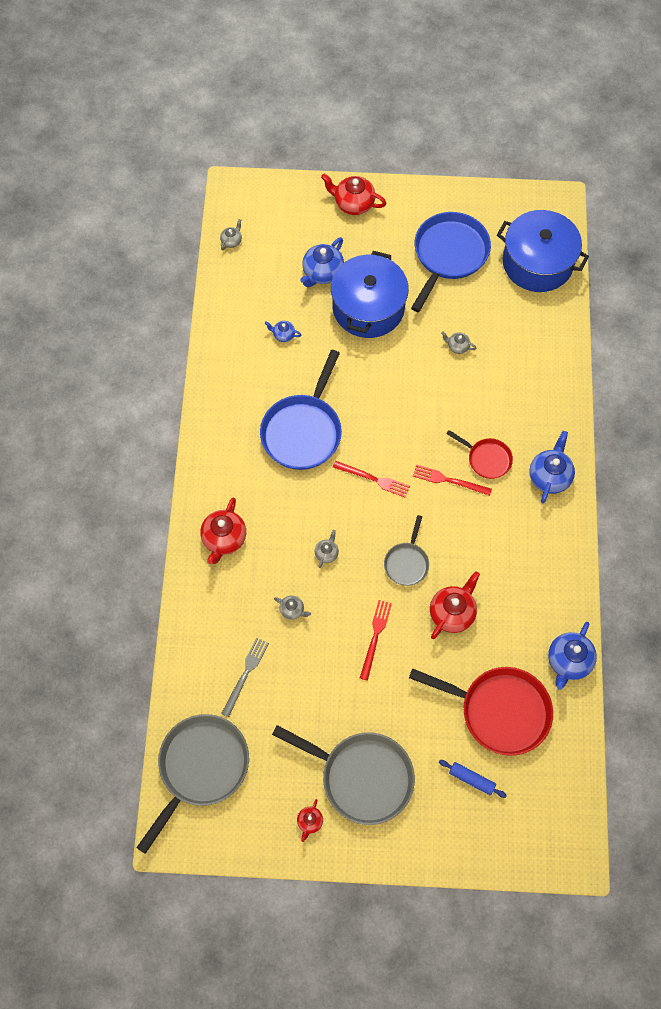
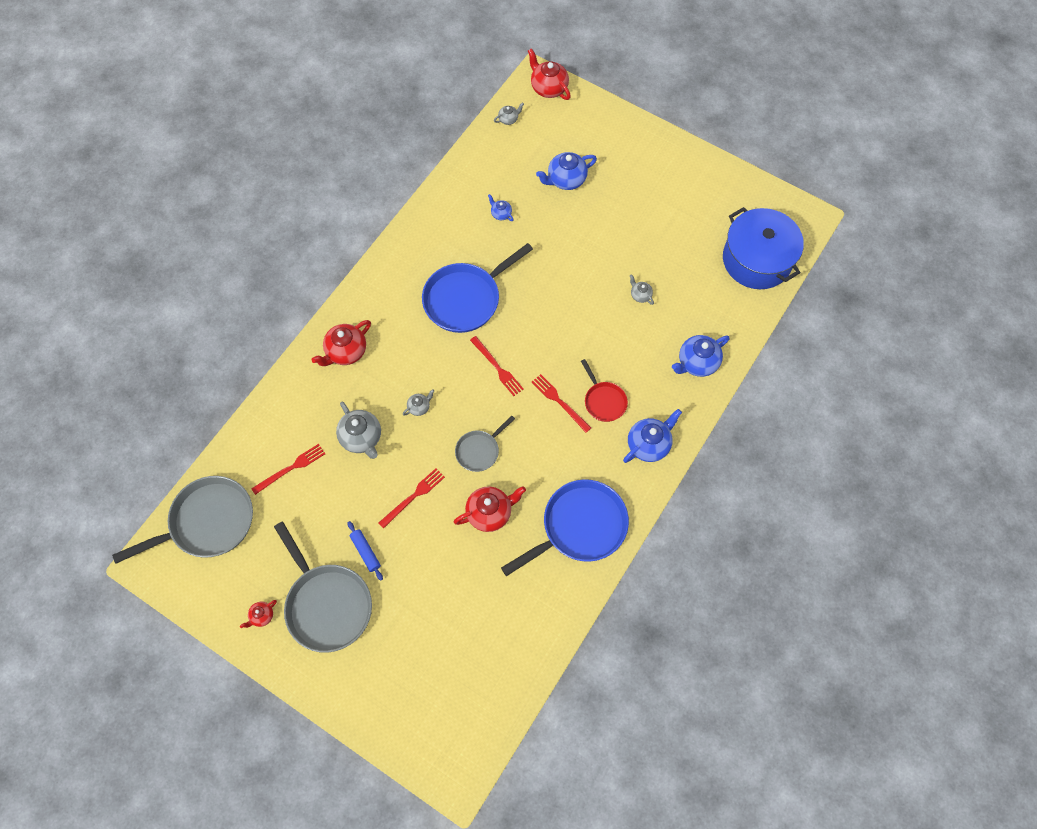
camera: 30 degrees right, 0 degrees up
grey fork [221,637,269,717] -> red fork [251,444,325,495]
grey teapot [274,595,311,620] -> grey teapot [336,401,381,459], size x1.90
red teapot [321,174,387,215] -> red teapot moved to [528,48,571,100]
blue pot [331,251,409,338] -> none
red pan [409,667,553,756] -> none
blue pan [411,212,491,312] -> blue pan moved to [501,479,629,576]
blue rolling pin [439,760,507,798] -> blue rolling pin moved to [348,521,383,581]
blue teapot [548,622,597,690] -> blue teapot moved to [672,335,730,377]

